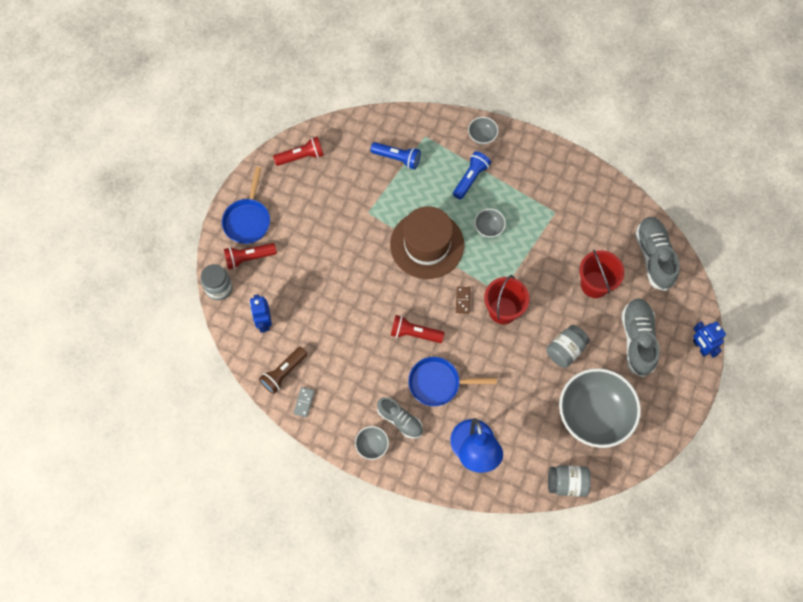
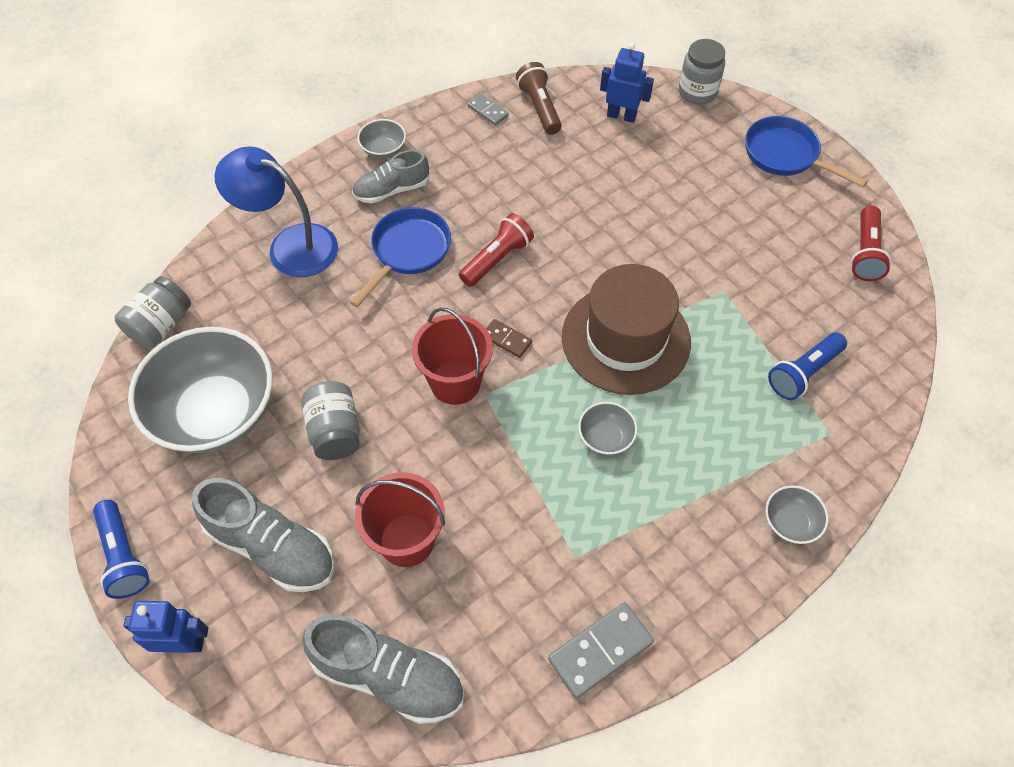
camera: 120 degrees right, 10 degrees down
red flashlight [224,243,277,269] -> none
blue flashlight [453,151,491,200] -> blue flashlight moved to [93,500,150,599]
none -> grey domino [548,602,654,698]

